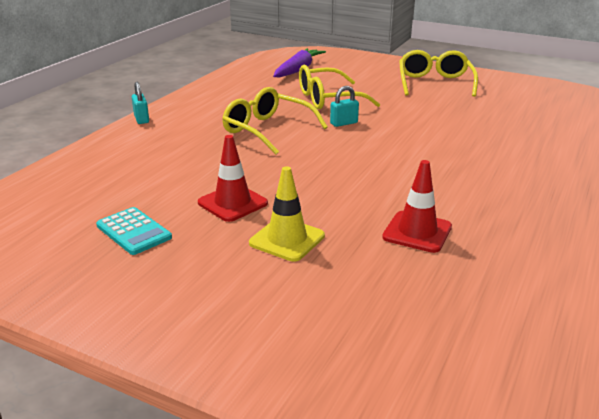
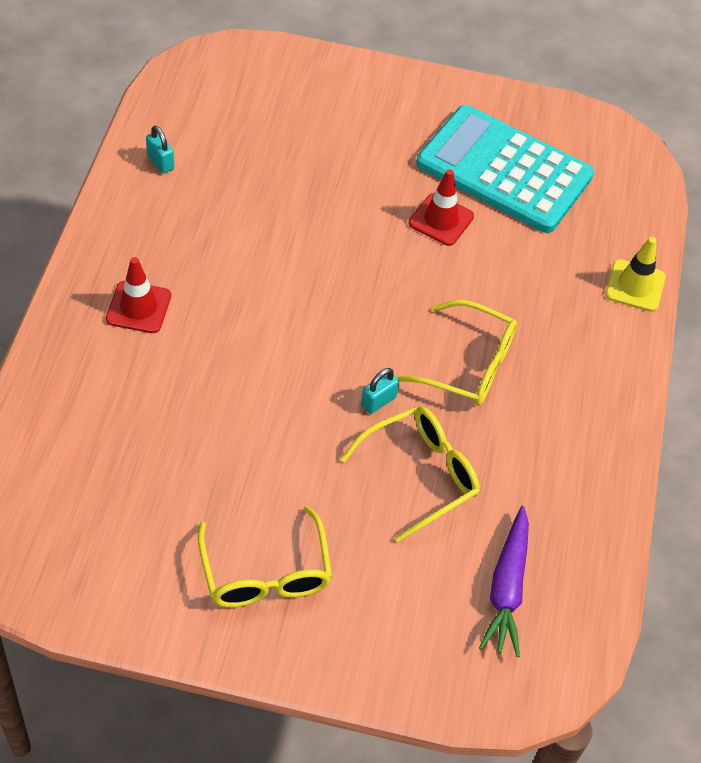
camera: 160 degrees right, 25 degrees up
turquoise calculator [96,207,172,255] -> turquoise calculator [416,105,594,233], size x2.46
turquoise padlock [132,82,149,124] -> turquoise padlock moved to [146,126,174,174]
yellow traffic cone [249,166,325,261] -> yellow traffic cone moved to [606,237,665,312]
red traffic cone [382,160,452,253] -> red traffic cone moved to [106,257,171,333]

